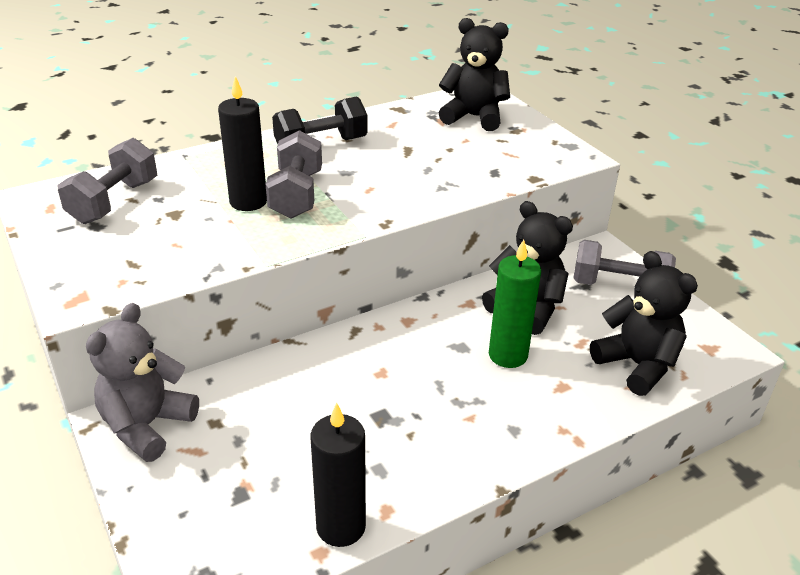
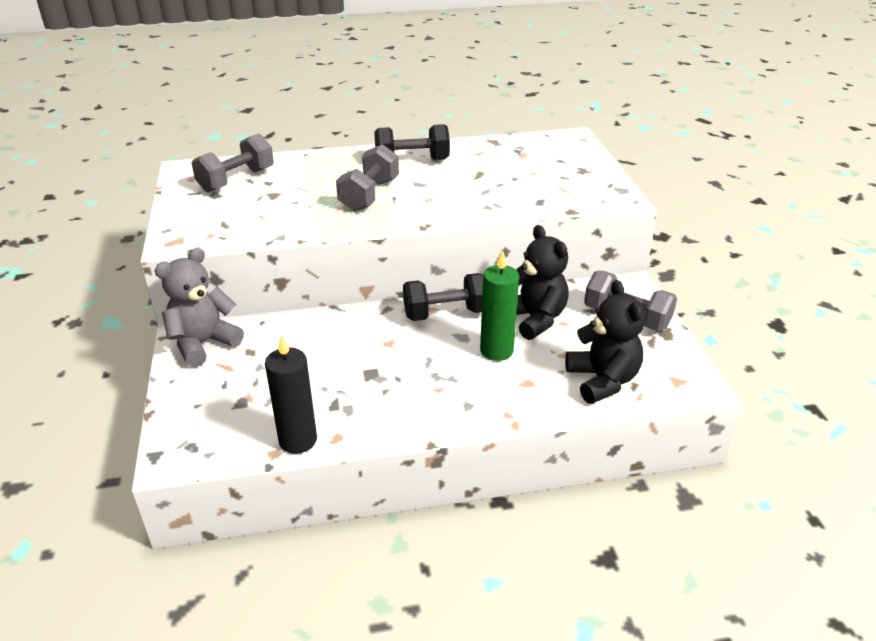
camera: 20 degrees right, 0 degrees up
black candle [218,76,267,211] -> none
black teddy bear [439,18,510,131] -> none
none -> black dumbbell [403,273,483,321]

